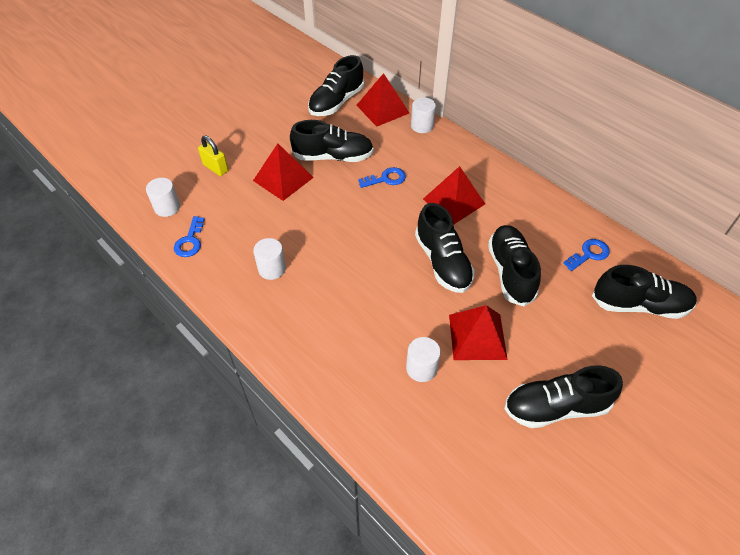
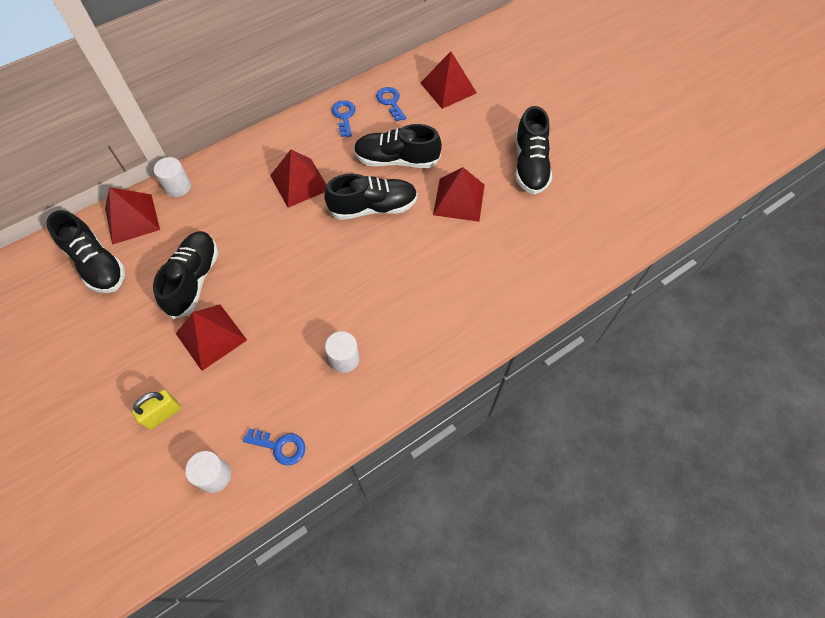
camera: 80 degrees left, 10 degrees up
blue key [358,167,406,188] -> blue key moved to [332,100,356,137]
white cylinder [406,337,441,382] -> none
black shoe [592,265,697,319] -> red pyramid [421,51,477,109]

